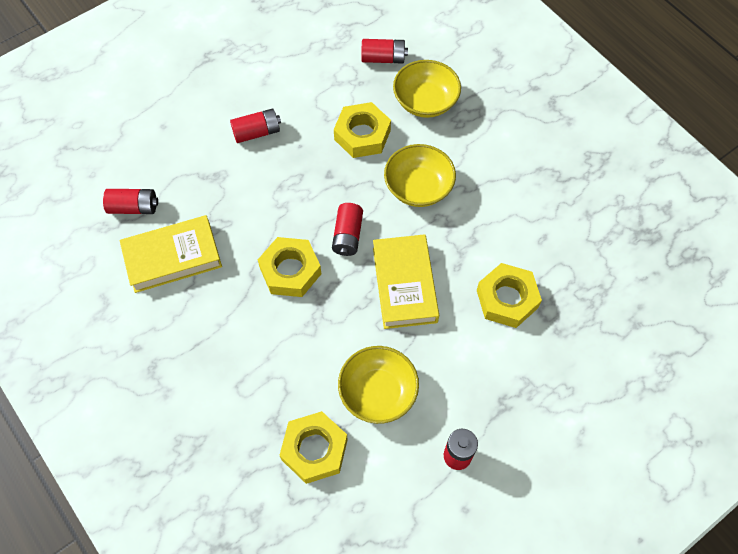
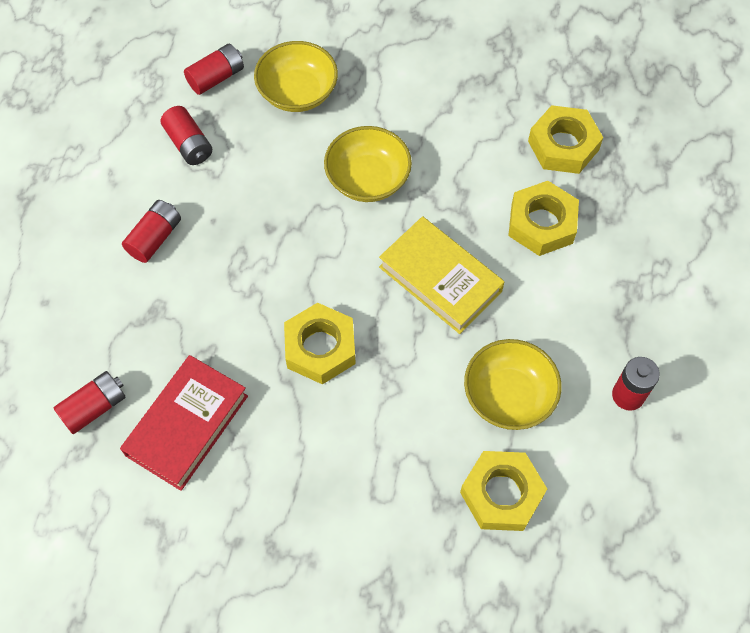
camera: 40 degrees left, 0 degrees up
yellow book [120,215,222,293] -> red book [120,355,248,491]
red battery [332,203,363,256] -> red battery moved to [161,106,212,165]
yellow nut [334,102,391,158] -> yellow nut moved to [528,105,603,174]

